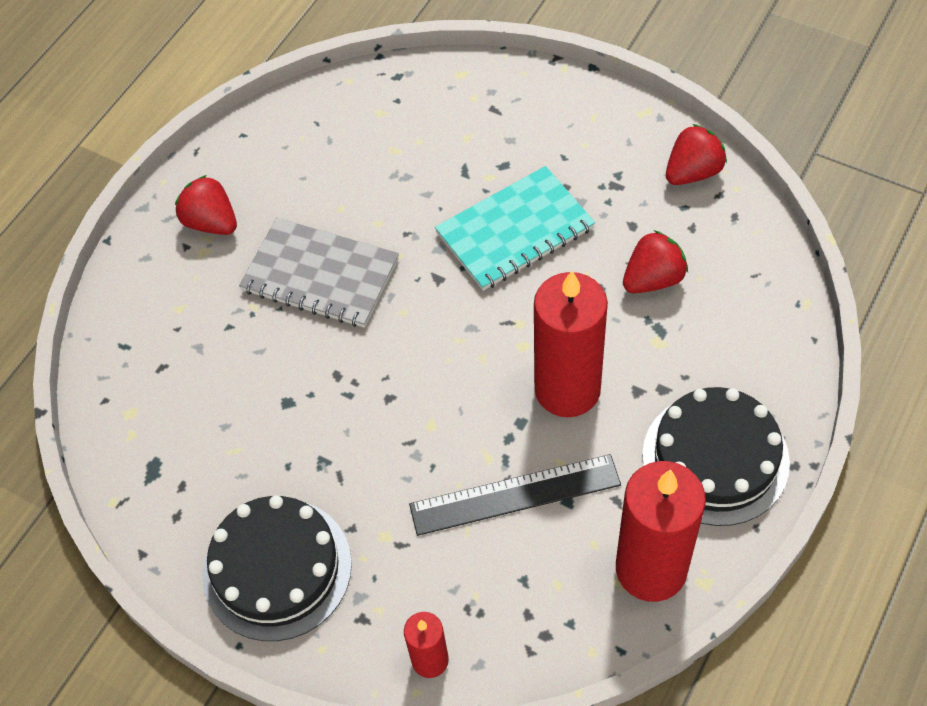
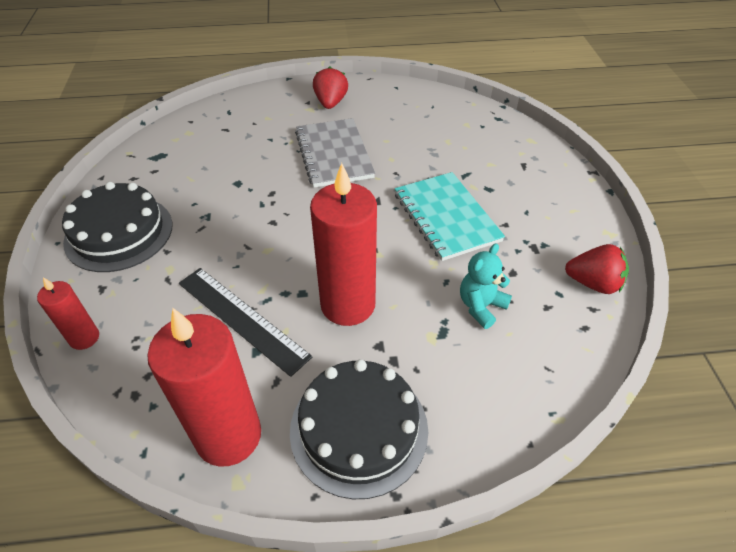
camera: 50 degrees right, 10 degrees down
turquoise notebook [435,166,595,291] -> turquoise notebook turned 45 degrees clockwise [395,172,505,261]
red strawberry [623,230,688,293] -> turquoise teddy bear [460,243,512,329]

